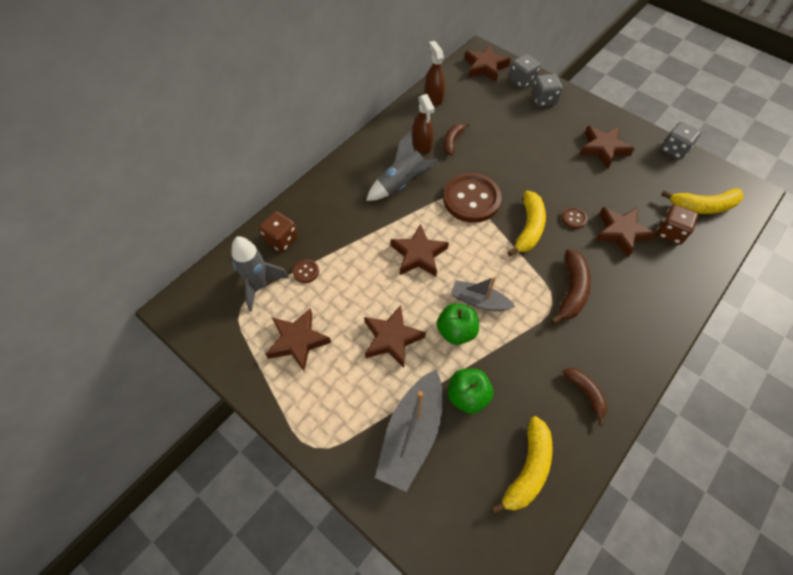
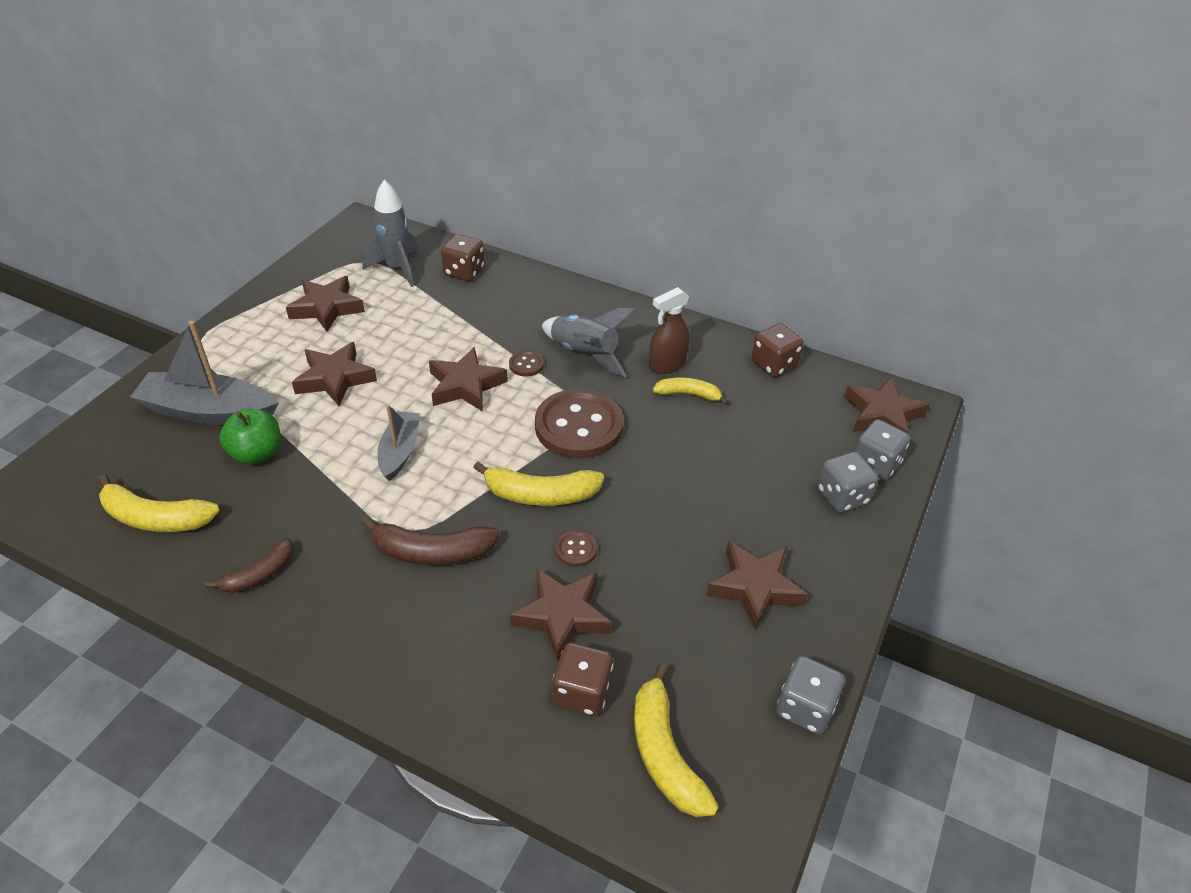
camera: 75 degrees right, 15 degrees down
brown button [293,259,319,283] -> brown button moved to [509,351,544,377]
brown spray bottle [425,41,445,106] -> brown dice [752,323,804,377]
green apple [437,303,479,345] -> none
brown banana [444,123,470,155] -> yellow banana [653,377,729,405]

